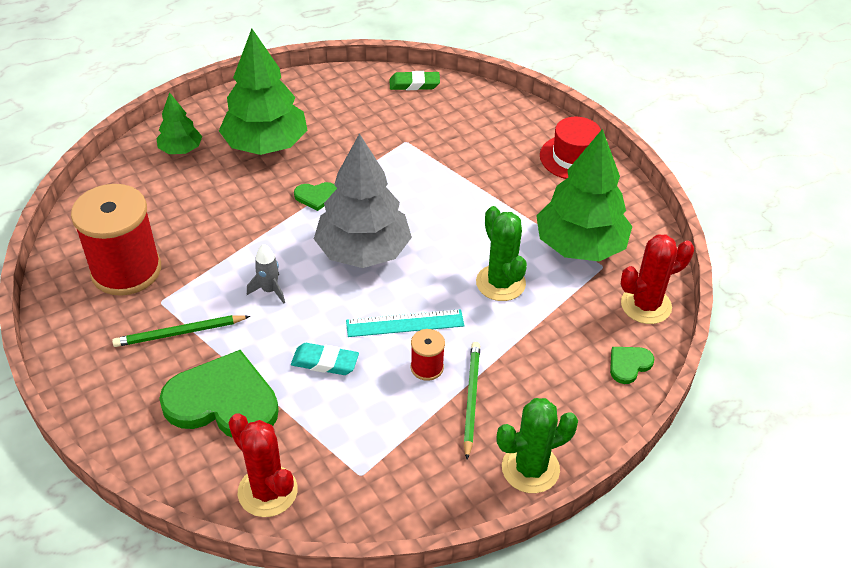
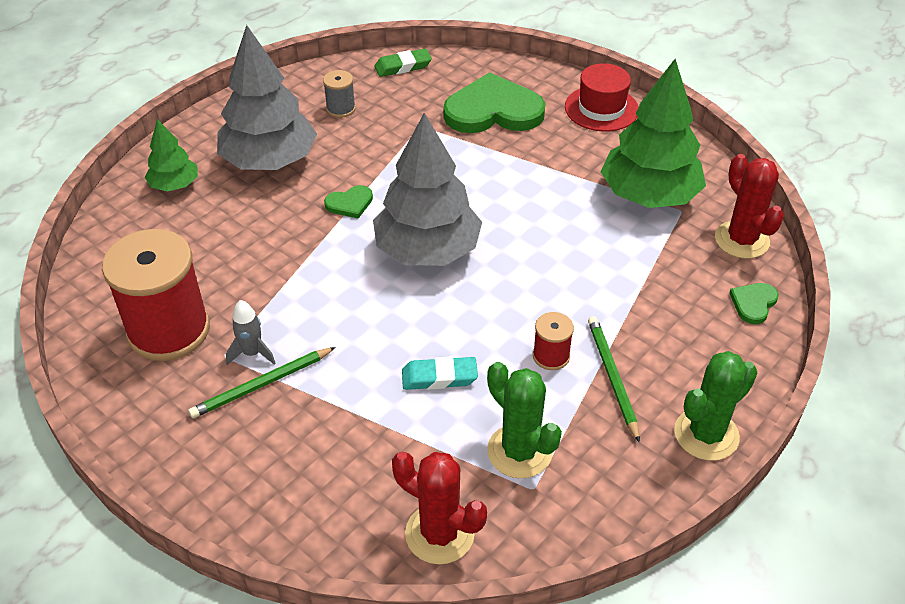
camera: 15 degrees left, 0 degrees up
green heart [159,350,279,438] -> green heart moved to [443,72,545,133]
green tree [219,29,308,155] -> grey tree [217,25,317,170]
grey rocket [247,244,285,304] -> grey rocket moved to [226,300,275,365]
turquoise ruler [346,309,465,337] -> none
green cactus [476,206,527,301] -> green cactus moved to [487,362,562,478]
red cactus [621,234,694,324] -> red cactus turned 75 degrees counterclockwise [715,154,784,259]
none -> grey spool [323,70,356,118]

